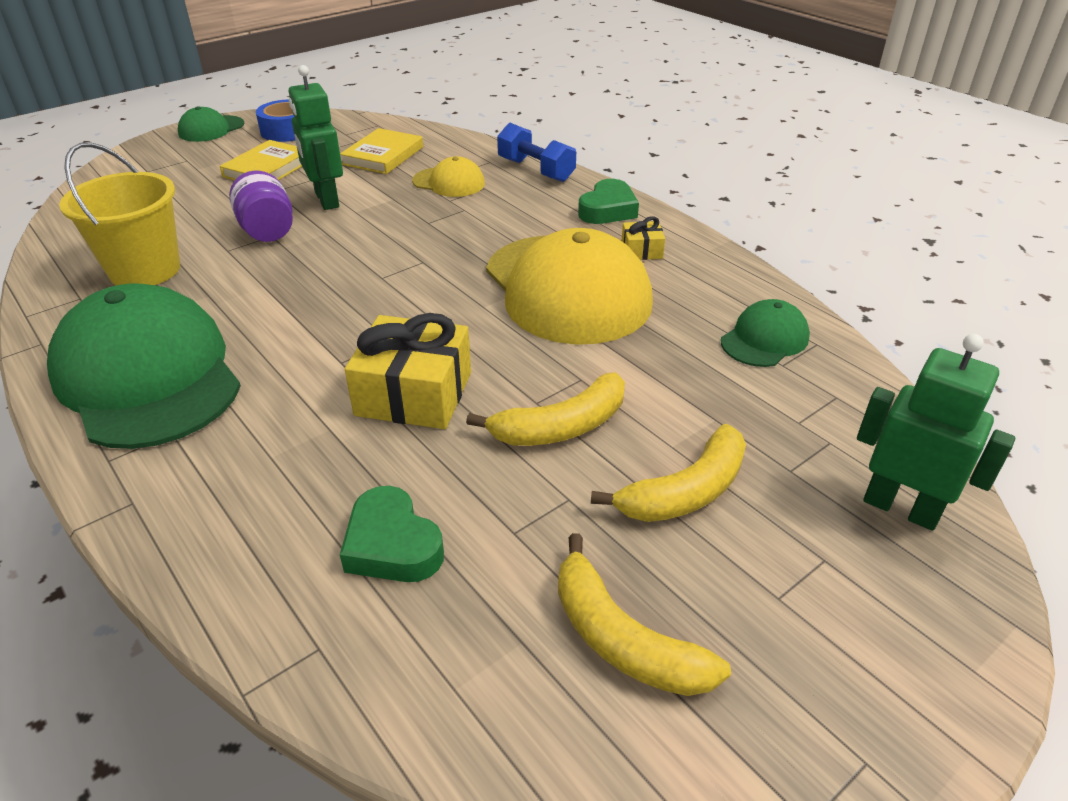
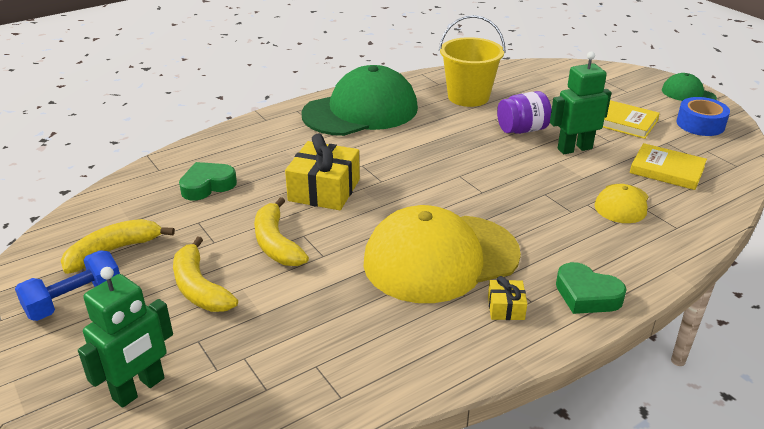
camera: 95 degrees right, 5 degrees down
blue dumbbell [497,123,576,182] -> blue dumbbell moved to [15,250,120,321]
green cap [721,299,810,367] -> none

